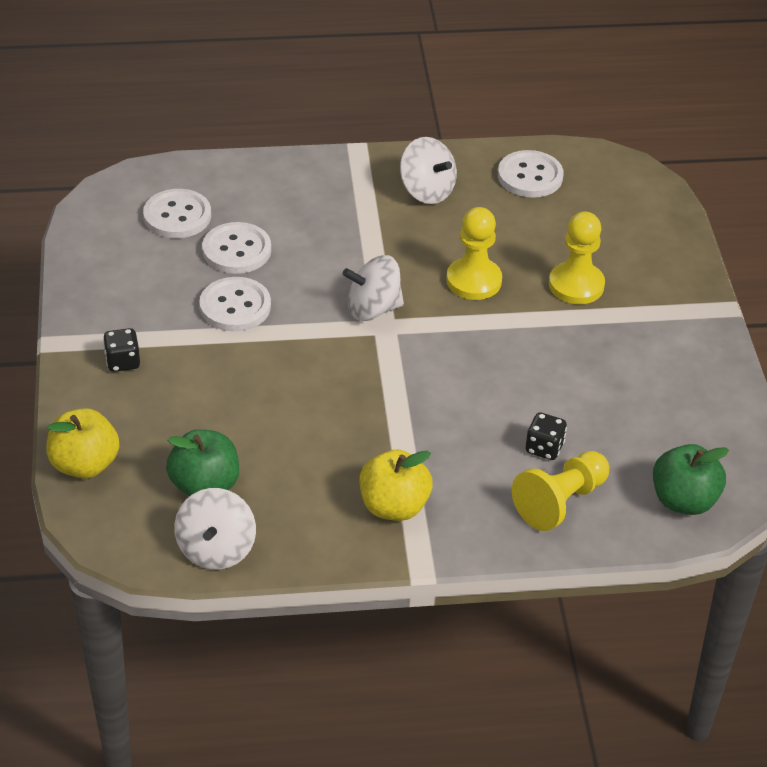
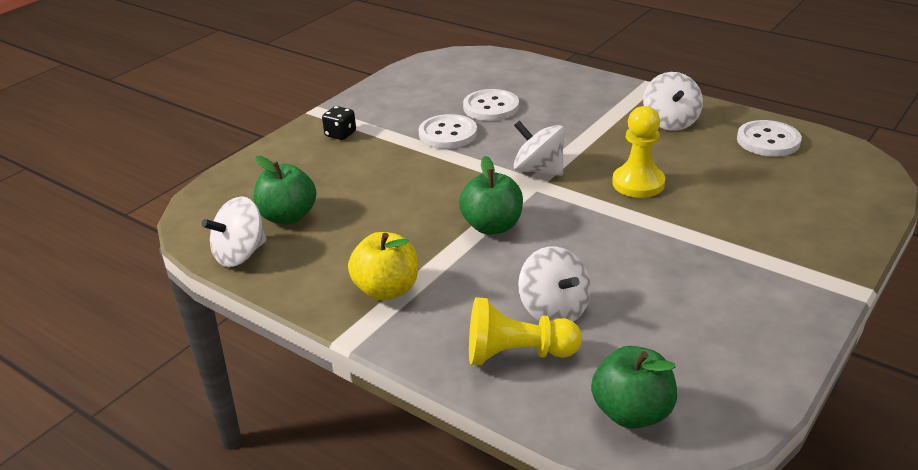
camera: 45 degrees right, 10 degrees down
yellow apple [46,408,119,479] -> none
white button [143,189,211,238] -> none
black dice [526,412,567,460] -> white spinning top [518,247,591,322]
yellow pawn [549,212,605,304] -> none
none -> green apple [459,156,523,235]

